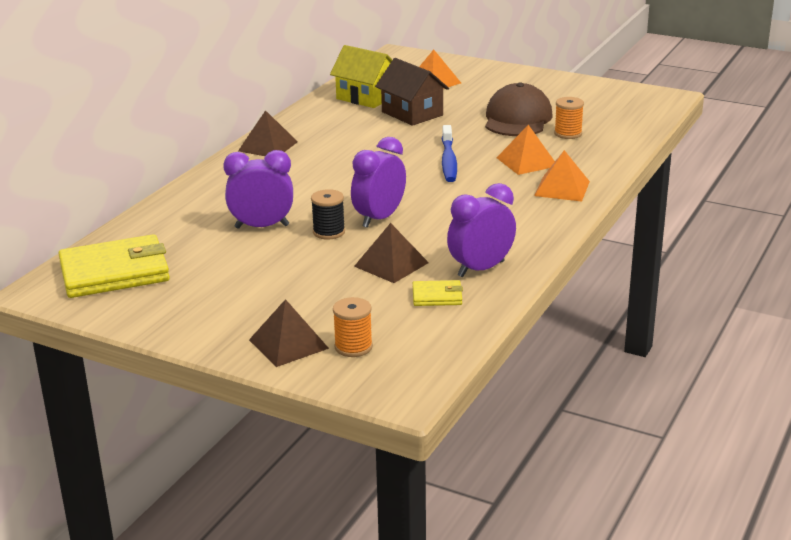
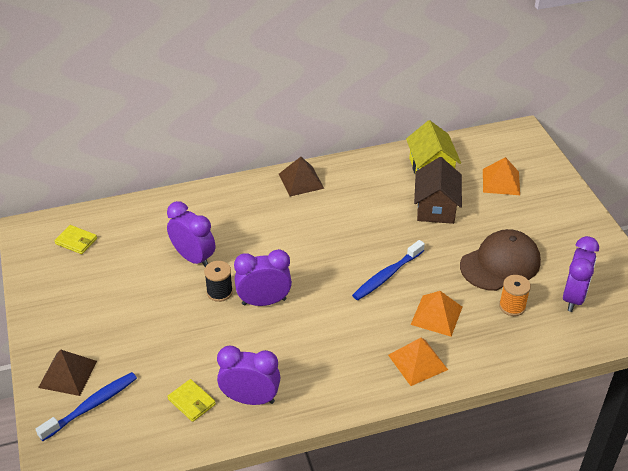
camera: 45 degrees right, 15 degrees up
yellow wallet [58,234,170,298] -> yellow wallet [54,225,97,254], size x0.46
orange spool [333,297,373,357] -> blue toothbrush [36,372,137,441]
brown pyramid [354,223,429,283] -> none
none -> purple clock [563,236,599,312]

